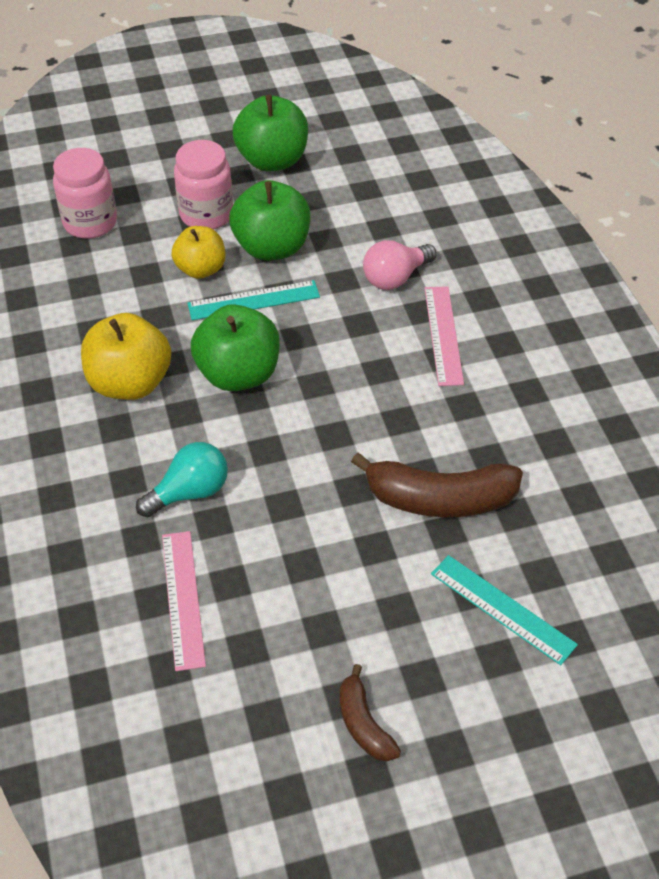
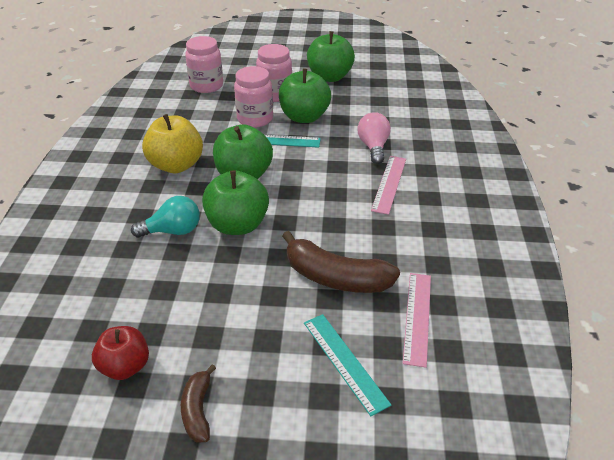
camera: 20 degrees right, 10 degrees down
pink ruler [162,531,206,671] -> pink ruler moved to [403,273,431,368]
yellow apple [171,226,225,279] -> pink jar [234,66,273,128]
pink light bulb [363,240,437,290] -> pink light bulb turned 105 degrees clockwise [357,112,391,164]
none -> red apple [92,326,149,380]
none -> green apple [202,170,269,235]

